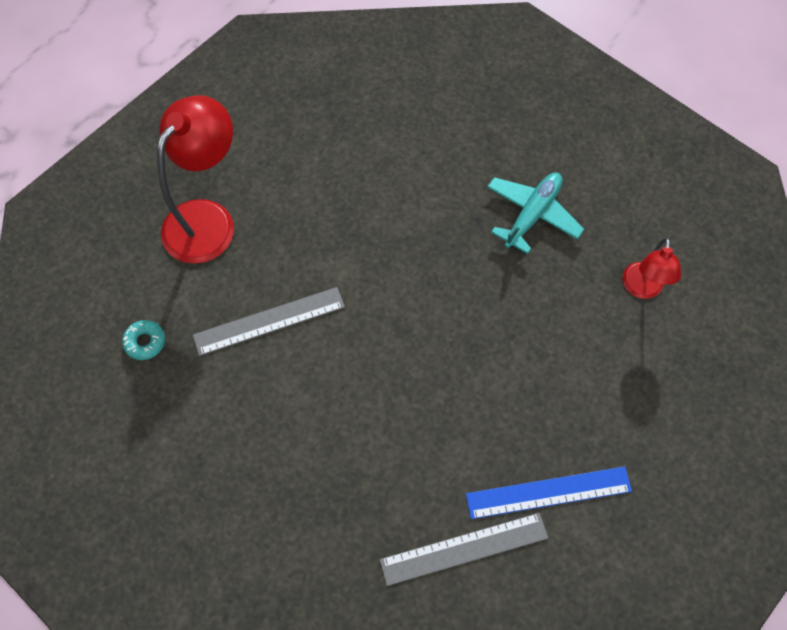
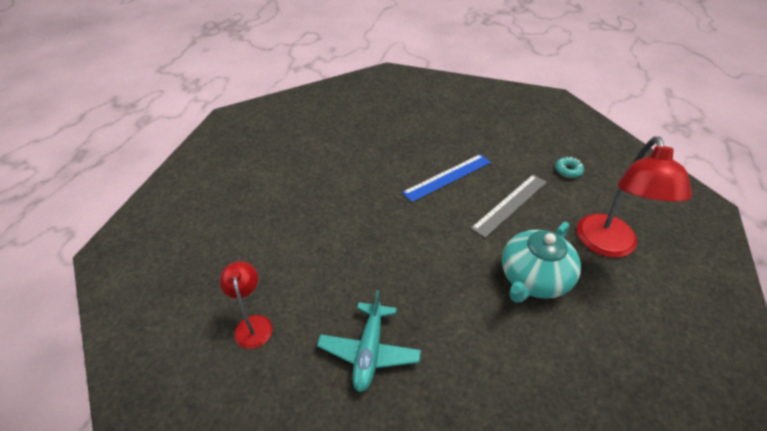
camera: 155 degrees right, 20 degrees down
grey ruler [380,513,548,586] -> none
blue ruler [466,466,632,519] -> blue ruler moved to [402,154,491,202]
none -> turquoise teapot [502,222,581,303]

